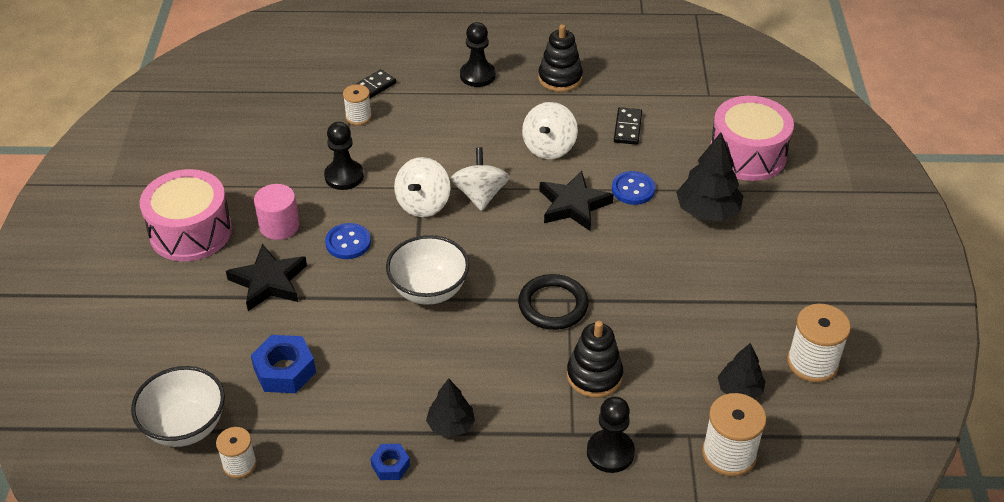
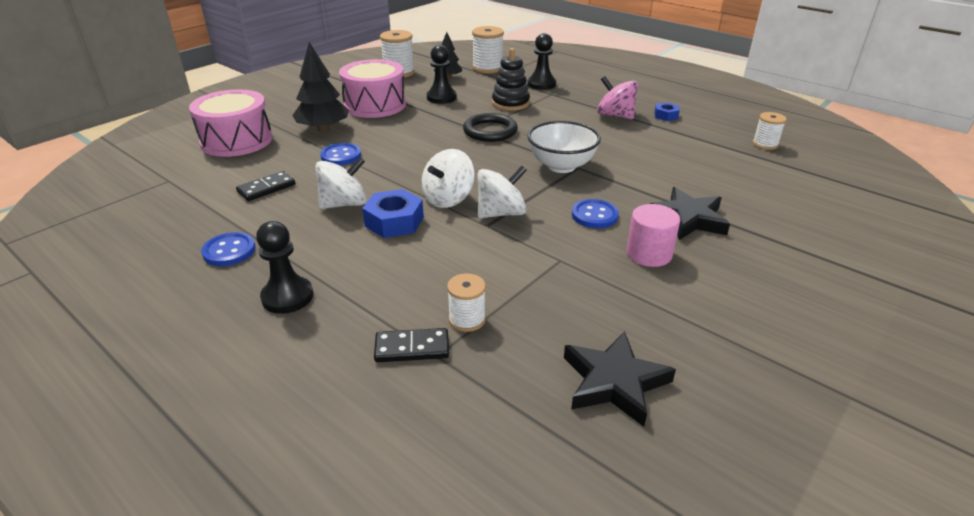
camera: 140 degrees left, 10 degrees down
white bowl [131,366,225,447] -> none
pink drum [140,169,232,261] -> pink drum moved to [339,59,406,118]
blue nut [251,335,316,393] -> blue nut moved to [362,189,424,238]
black pawn [324,122,364,190] -> black pawn moved to [427,45,457,104]
black tree [426,378,475,438] -> pink spinning top [597,76,638,119]
black stacking toy [538,24,583,92] -> blue button [201,232,256,266]
black star [539,170,614,231] -> black star moved to [564,331,676,427]

